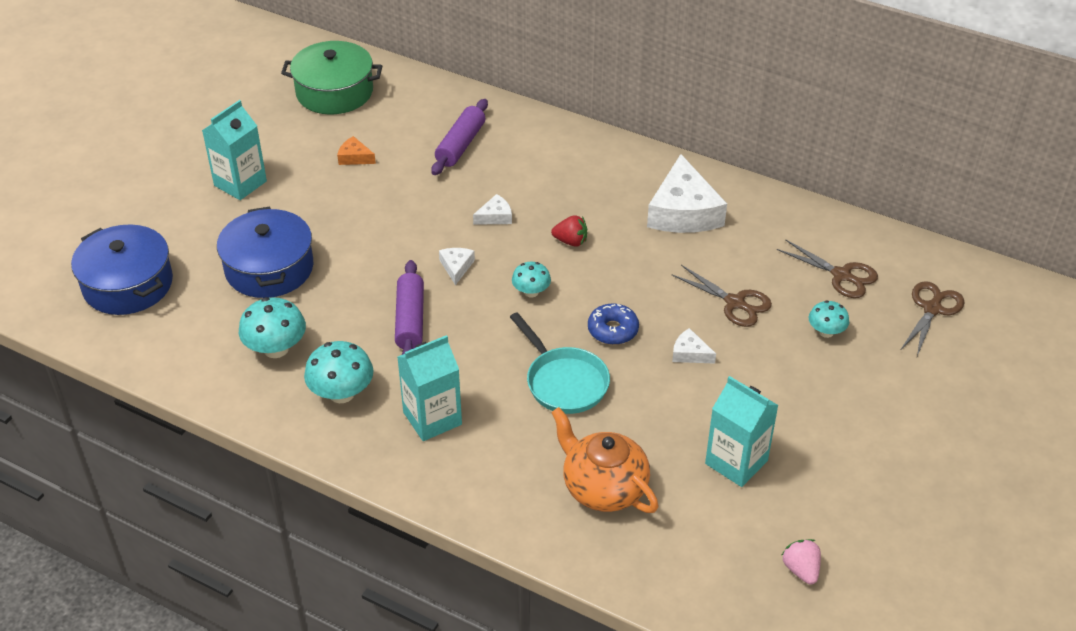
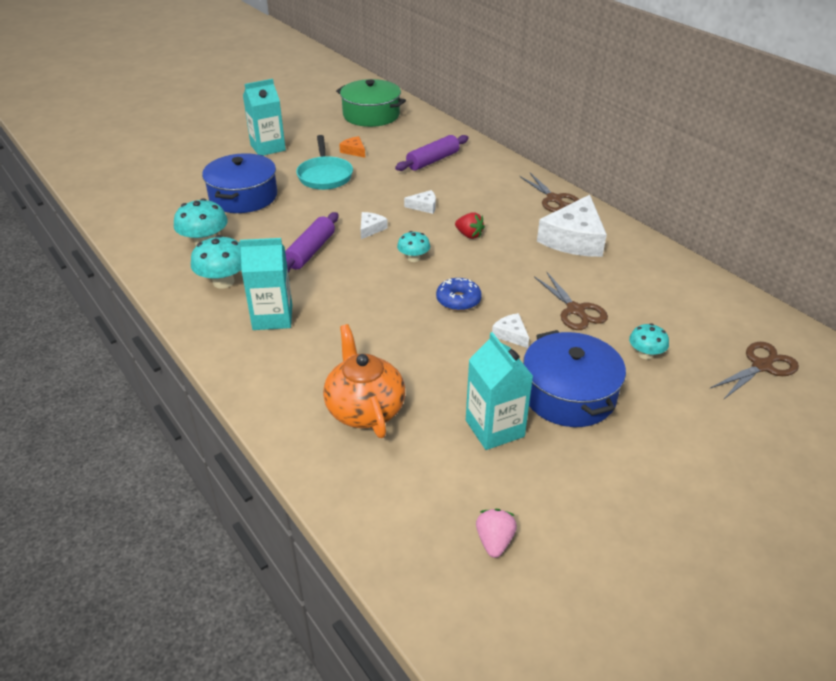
camera: 25 degrees right, 5 degrees down
blue pot [71,224,173,315] -> blue pot moved to [523,330,626,427]
turquoise pan [510,312,610,414] -> turquoise pan moved to [296,135,353,190]
brown scissors [777,239,878,298] -> brown scissors moved to [520,173,579,212]

